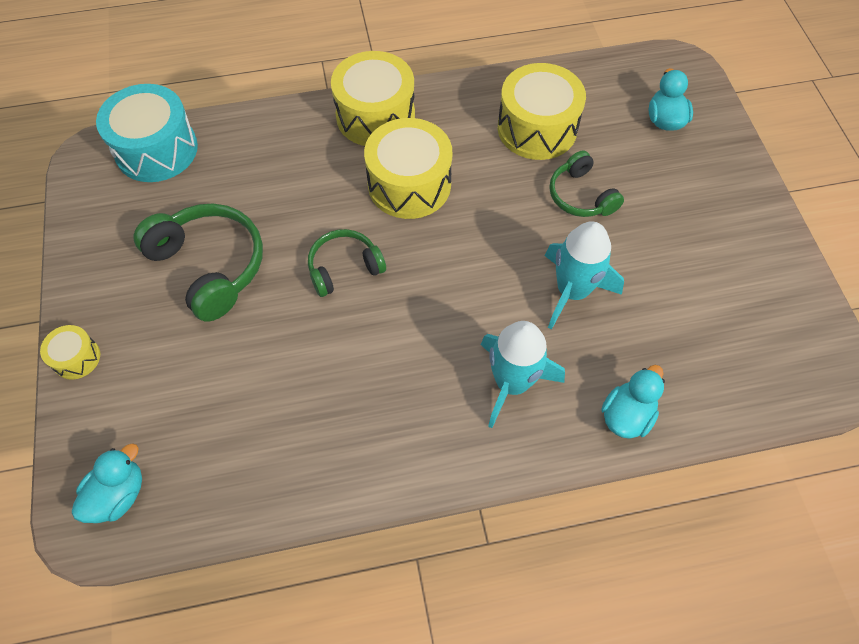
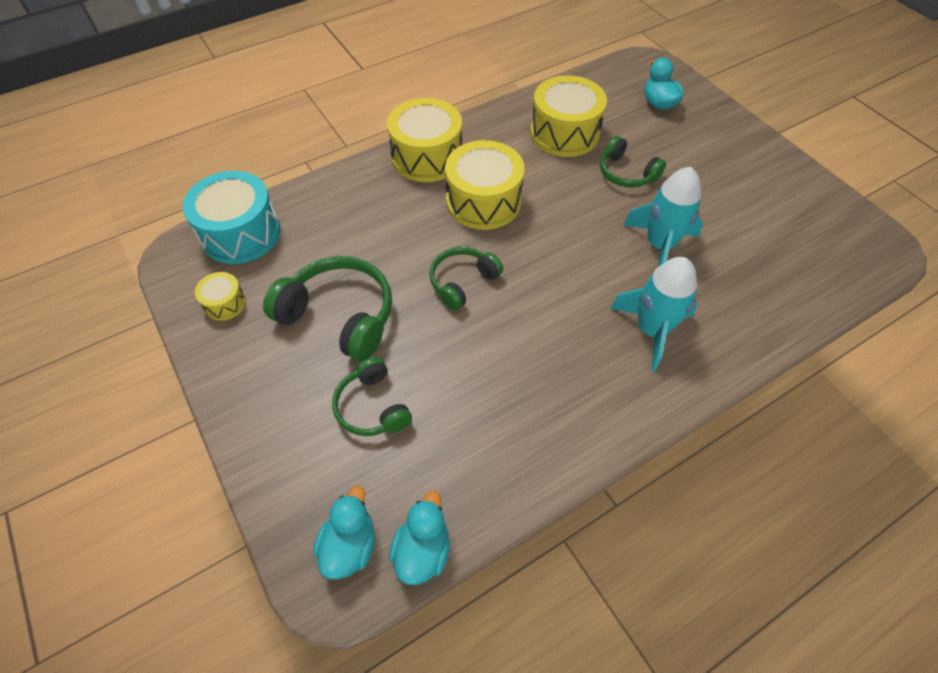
camera: 20 degrees left, 5 degrees down
yellow drum [40,325,100,380] -> yellow drum moved to [195,272,246,321]
turquoise duck [601,365,665,439] -> turquoise duck moved to [389,491,450,585]
none -> green headphones [332,357,412,436]

